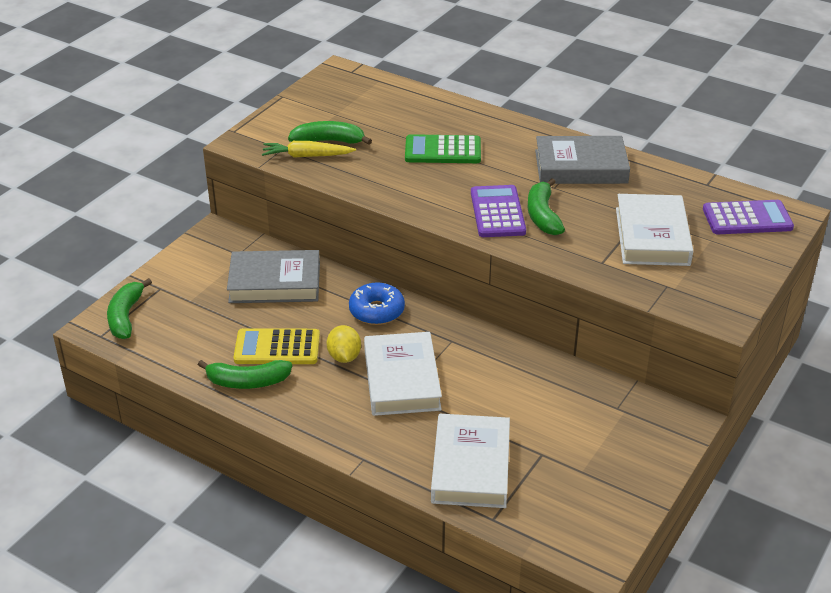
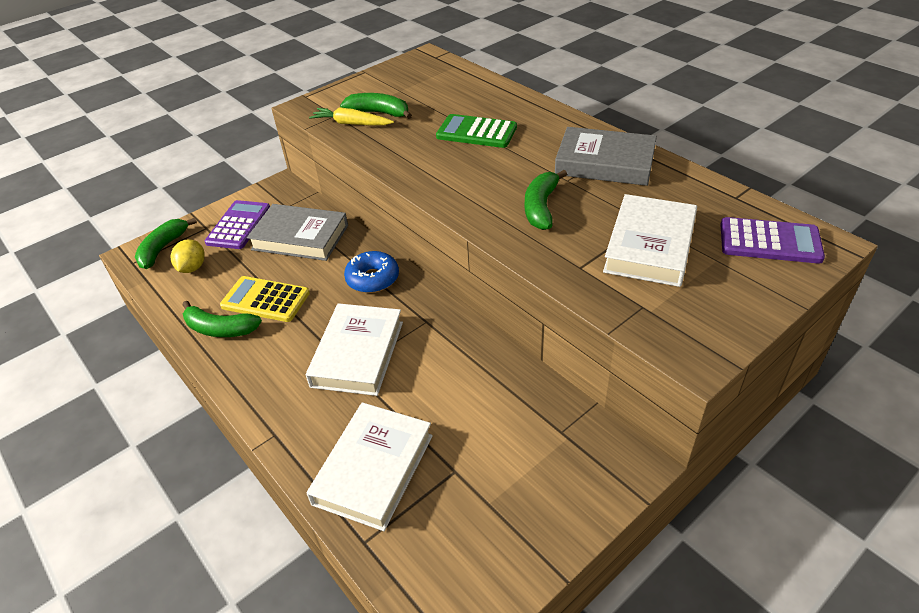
camera: 20 degrees right, 5 degrees up
yellow lemon [326,325,361,363] -> yellow lemon moved to [171,239,205,273]
purple calculator [471,185,526,237] -> purple calculator moved to [205,200,270,249]

